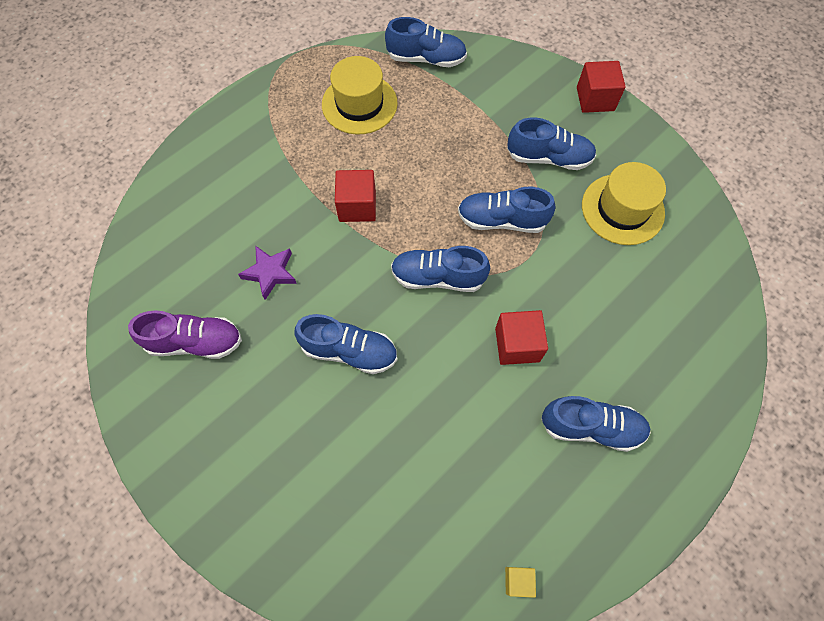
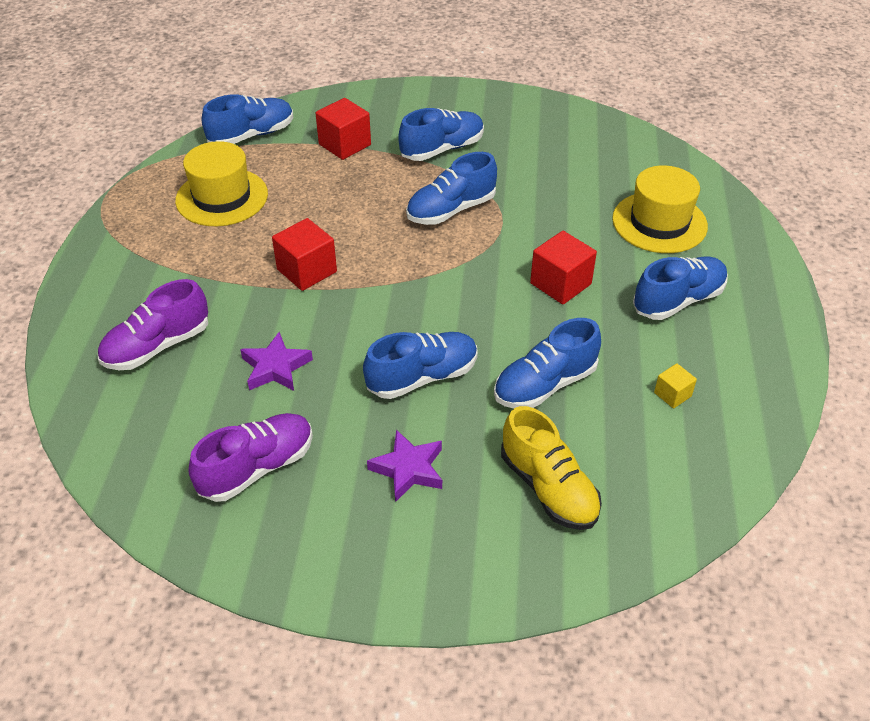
camera: 40 degrees left, 20 degrees down
blue shoe [391,246,490,292] -> blue shoe moved to [494,318,601,408]
yellow cube [505,567,536,598] -> yellow cube moved to [654,363,697,408]
red cube [577,61,626,113] -> red cube moved to [316,98,371,160]
yellow hat [582,162,666,245] -> yellow hat moved to [612,166,708,253]
none -> purple shoe [98,279,208,370]
none -> purple star [367,430,442,502]
none -> yellow shoe [501,406,602,530]

